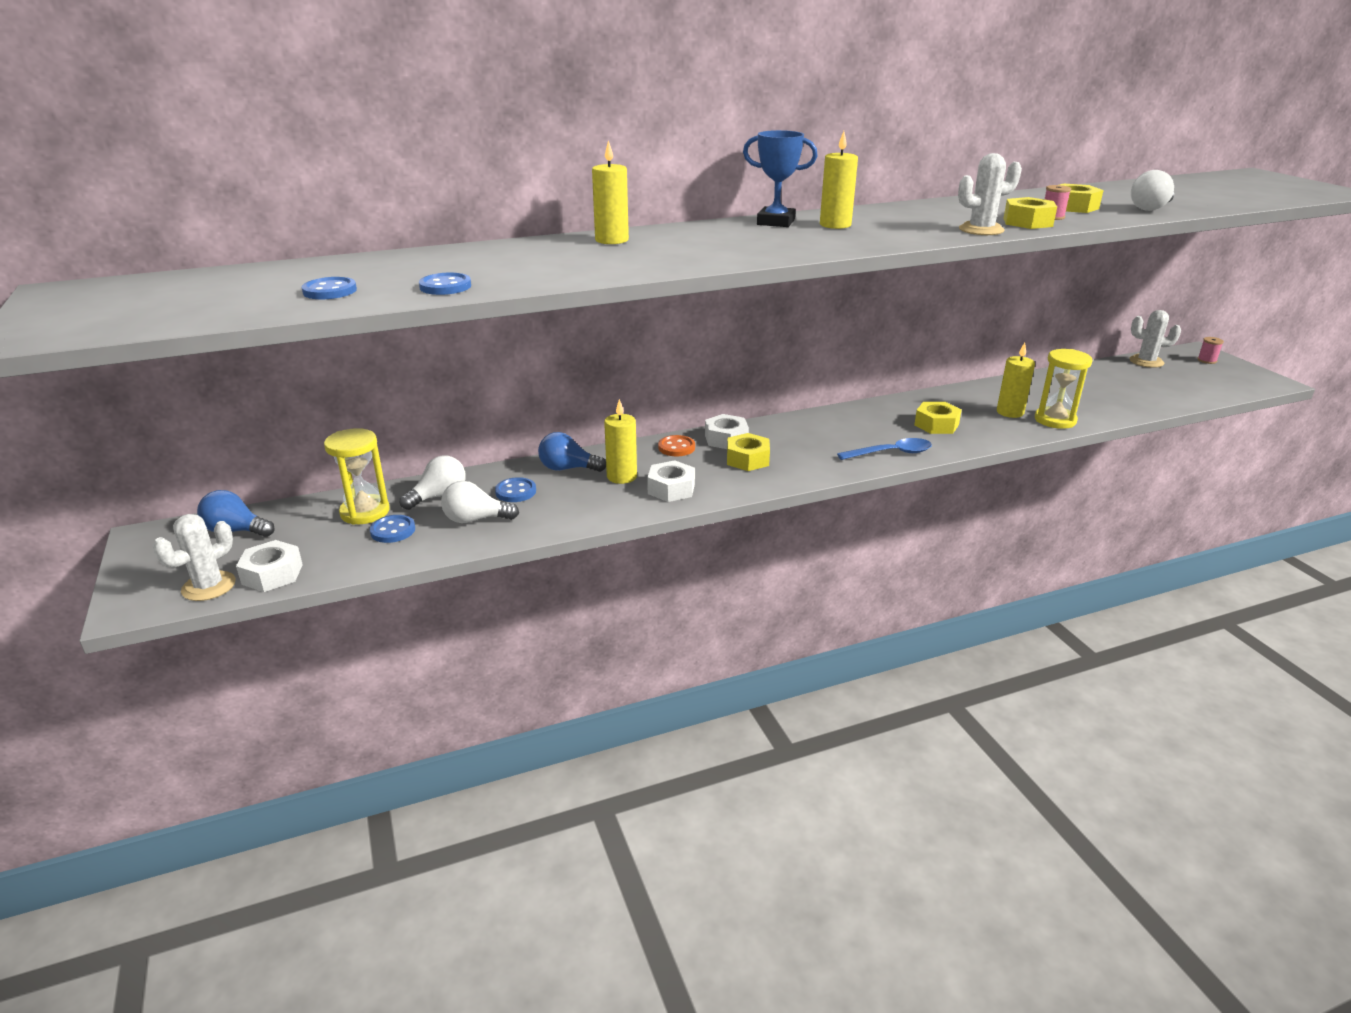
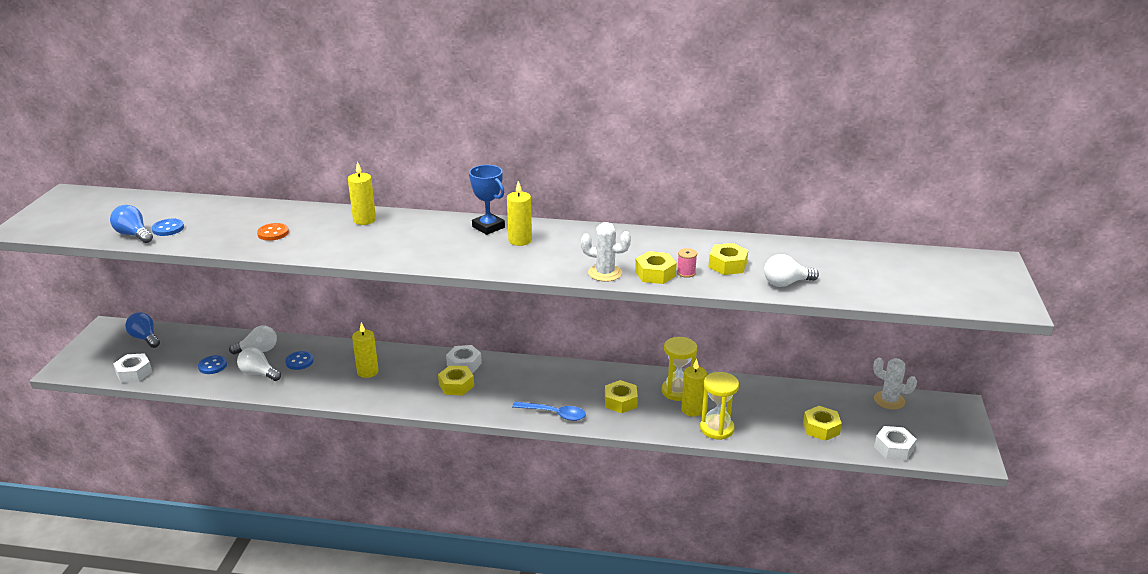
camera: 30 degrees right, 0 degrees up
white cactus [153,514,236,601] -> none
yellow hourglass [324,428,390,525] -> yellow hourglass moved to [662,337,697,401]
blue button [419,273,471,295] -> none
blue light bulb [538,432,606,472] -> blue light bulb moved to [110,205,153,243]
white nut [647,460,695,502] -> white nut moved to [874,426,917,461]
orange button [658,435,695,456] -> orange button moved to [257,223,289,241]
pink spool [1197,337,1224,364] -> none
none -> yellow nut [803,406,842,441]

